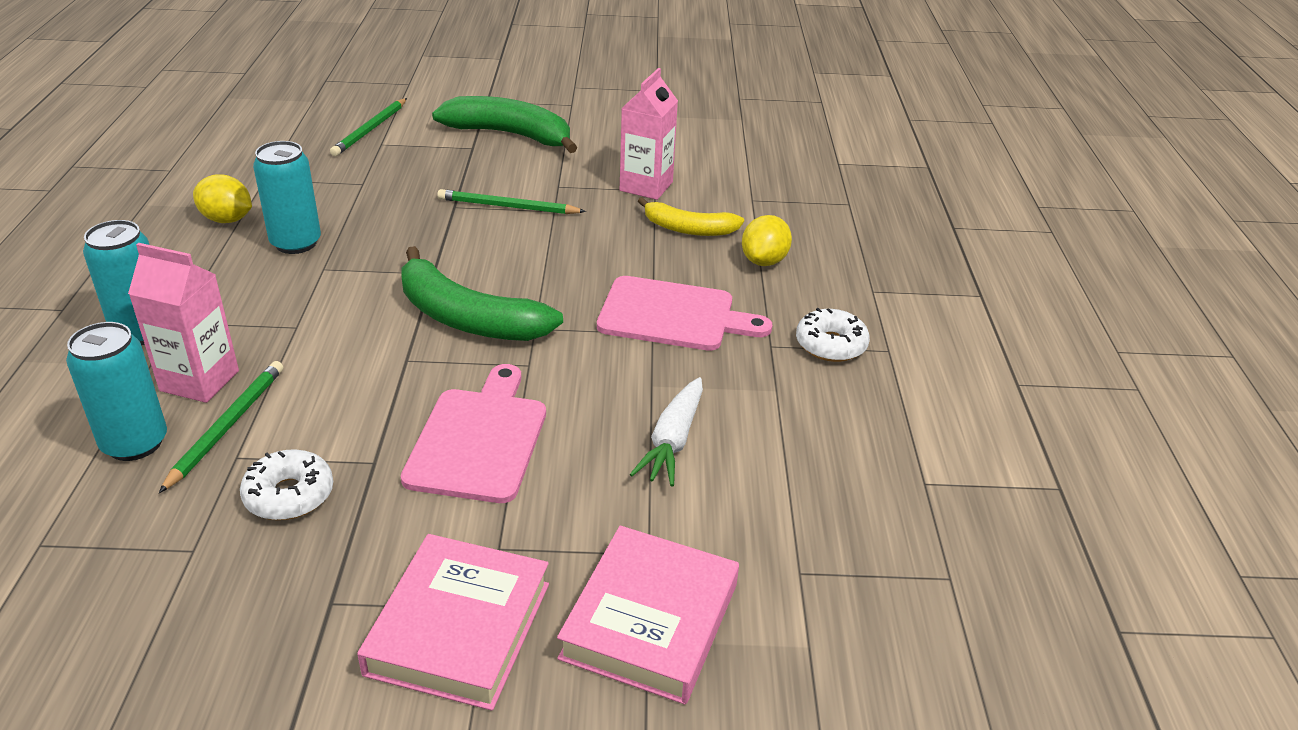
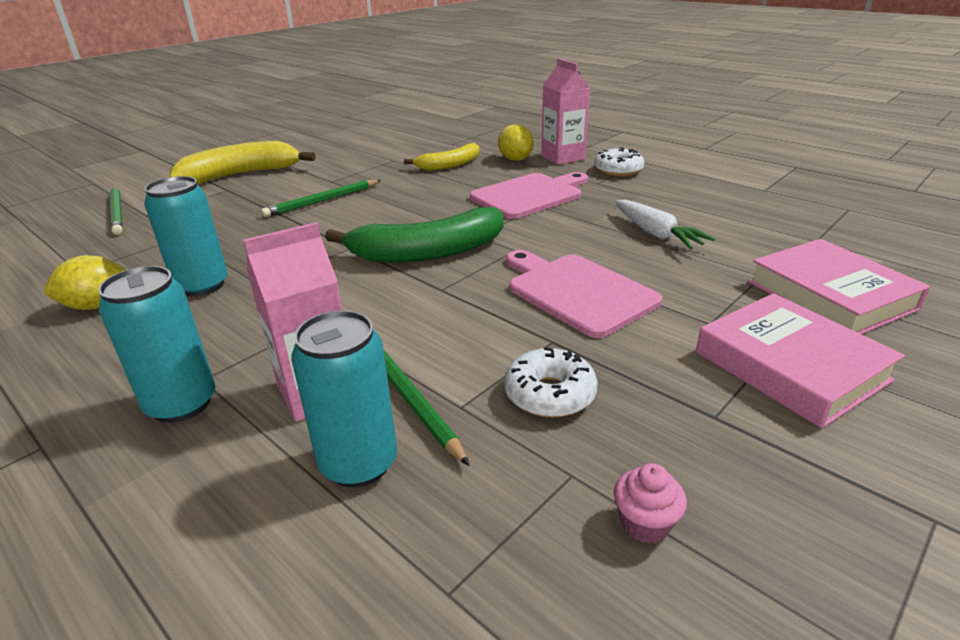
camera: 45 degrees left, 5 degrees down
green banana [432,96,578,153] -> yellow banana [169,141,316,184]
pink carton [620,68,678,200] -> pink carton moved to [541,58,590,165]
none -> pink cupcake [614,463,687,543]

